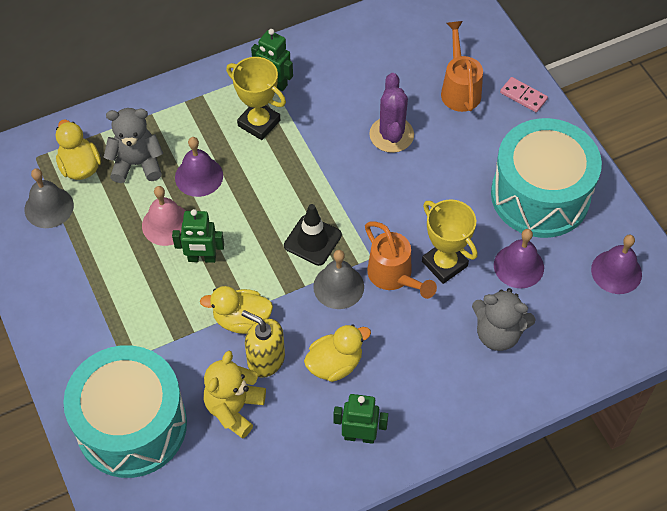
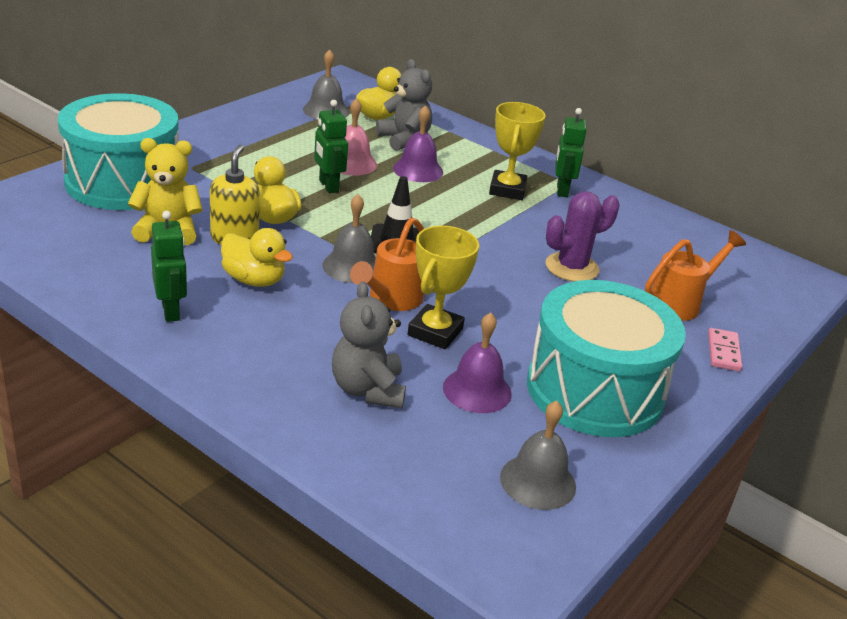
camera: 60 degrees right, 25 degrees down
purple bell [591,235,642,294] -> grey bell [500,401,576,510]

